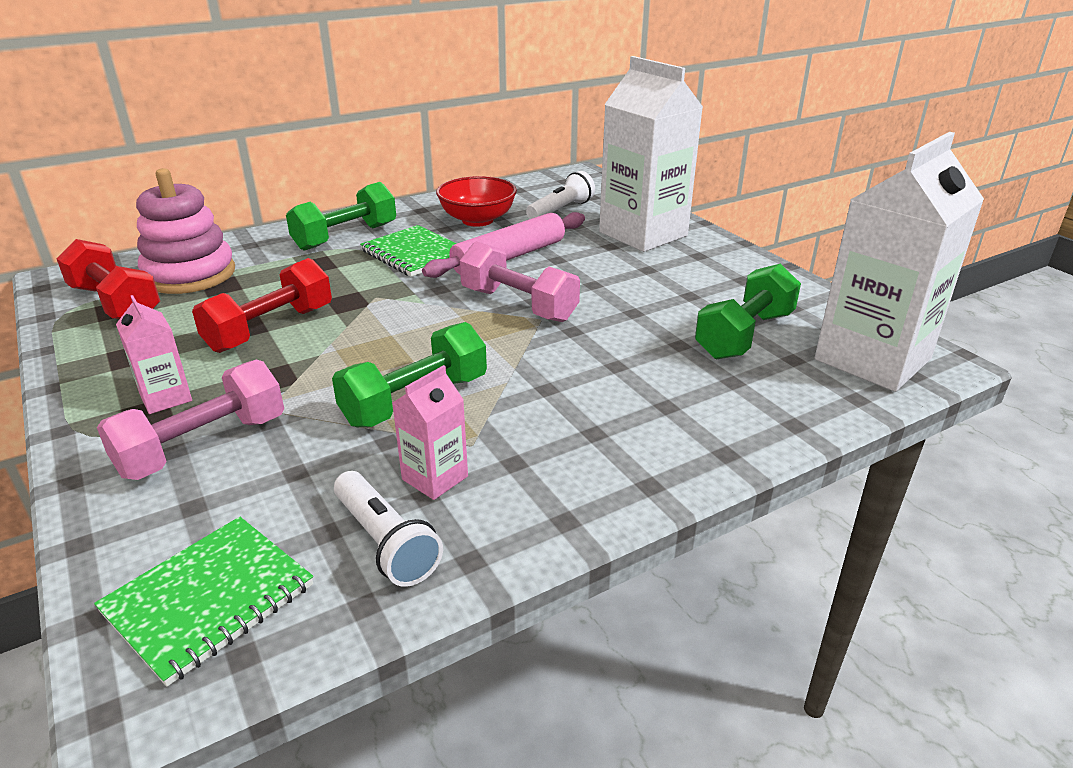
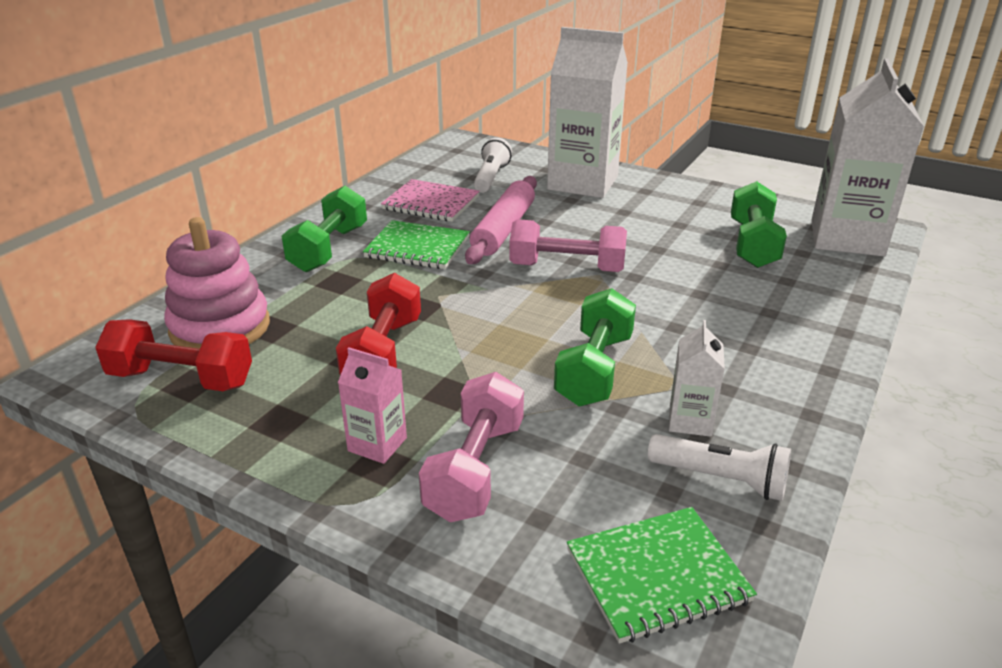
camera: 30 degrees left, 0 degrees up
green notebook [94,517,313,687] -> green notebook turned 60 degrees clockwise [567,507,757,644]
pink carton [392,365,468,500] -> white carton [669,320,725,437]
red bowl [436,176,517,227] -> pink notebook [381,179,480,222]

